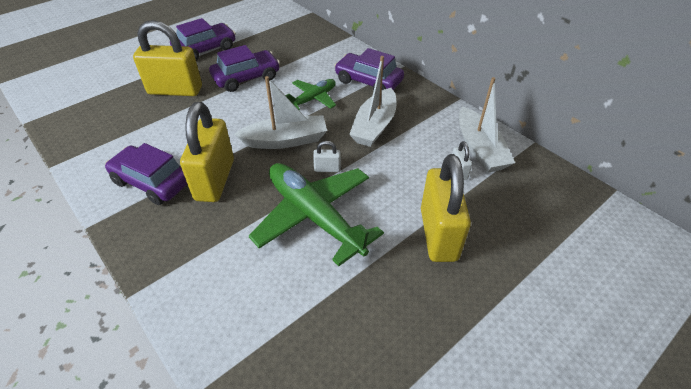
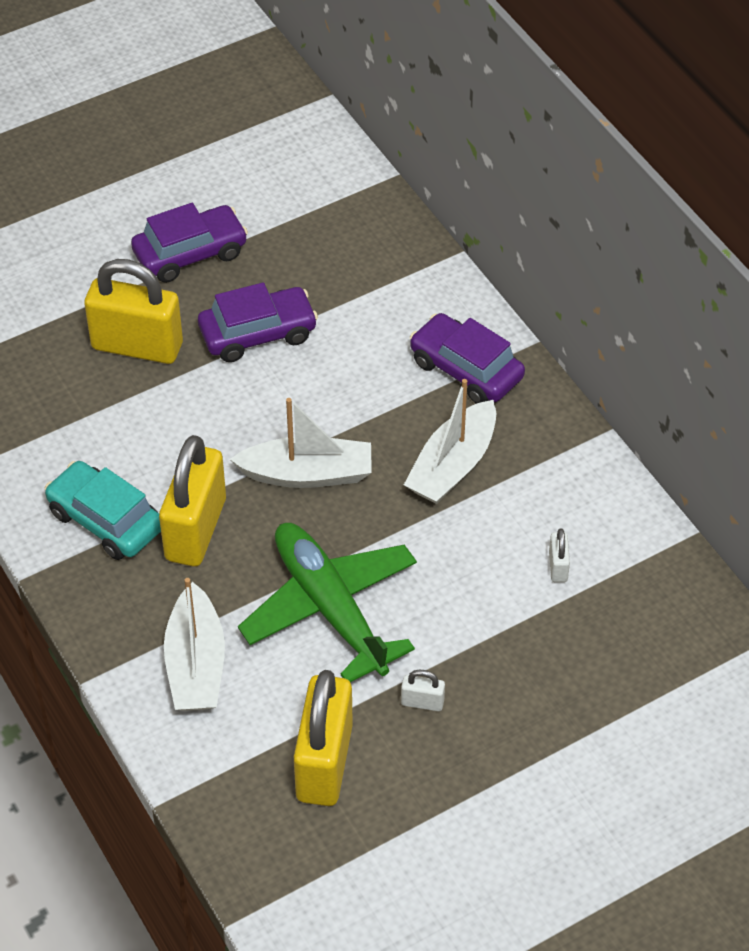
camera: 10 degrees right, 5 degrees up
purple car [105,143,187,205] -> turquoise car [45,461,161,560]
green plane [285,79,336,110] -> none
white padlock [313,141,341,172] -> white padlock moved to [401,670,445,711]
yellow padlock [421,154,471,262] -> yellow padlock moved to [294,670,353,806]
white boat [459,77,515,173] -> white boat moved to [164,578,225,711]

